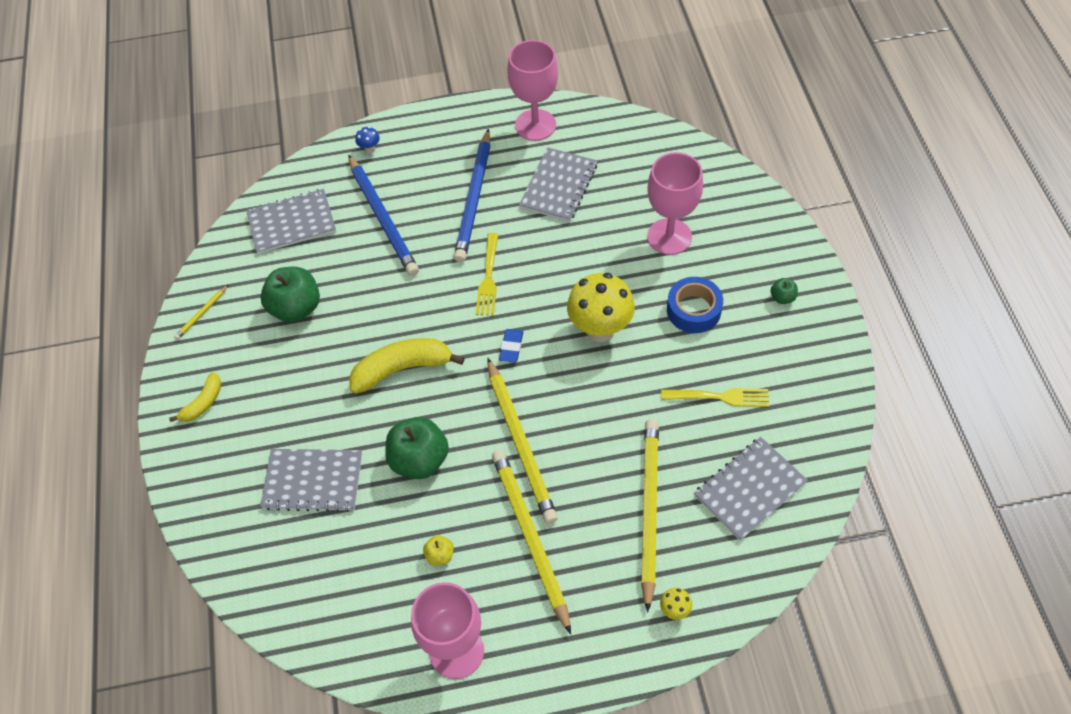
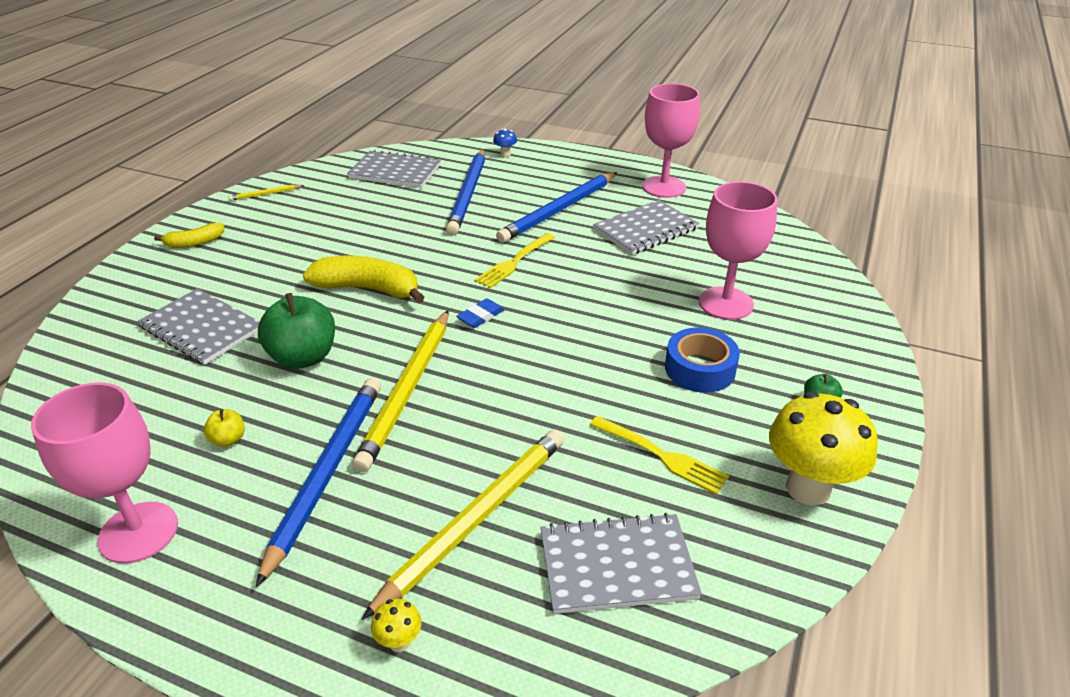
camera: 30 degrees right, 20 degrees down
green apple [260,267,320,323] -> none
yellow pencil [492,450,571,634] -> blue pencil [256,378,381,587]
yellow mushroom [567,273,635,342] -> yellow mushroom moved to [769,392,878,506]

